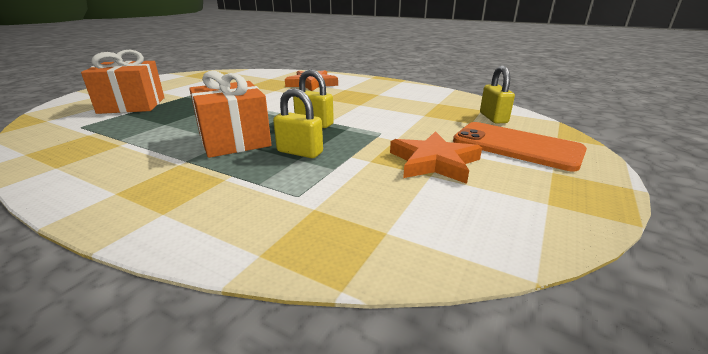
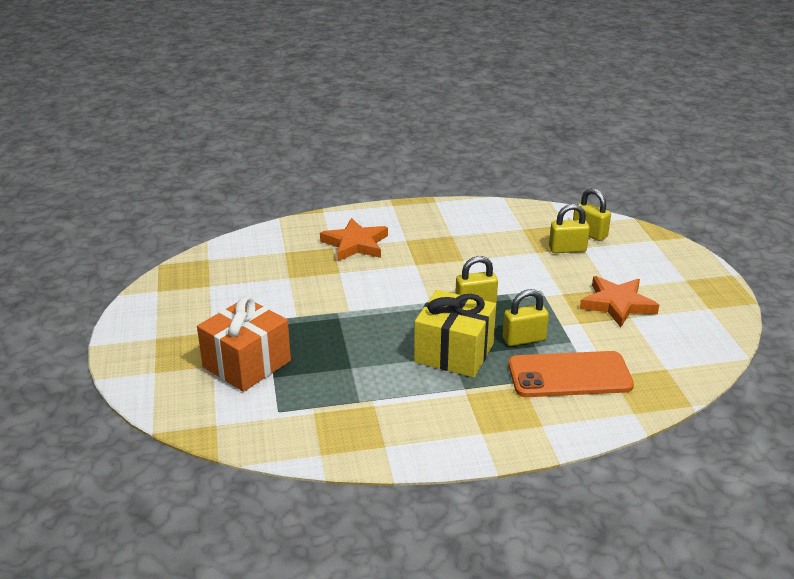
camera: 40 degrees left, 5 degrees up
orange gift [189,70,272,158] -> yellow gift [414,290,496,377]
orange phone [453,122,587,171] -> orange phone moved to [508,351,634,397]
none -> yellow padlock [549,204,590,253]

